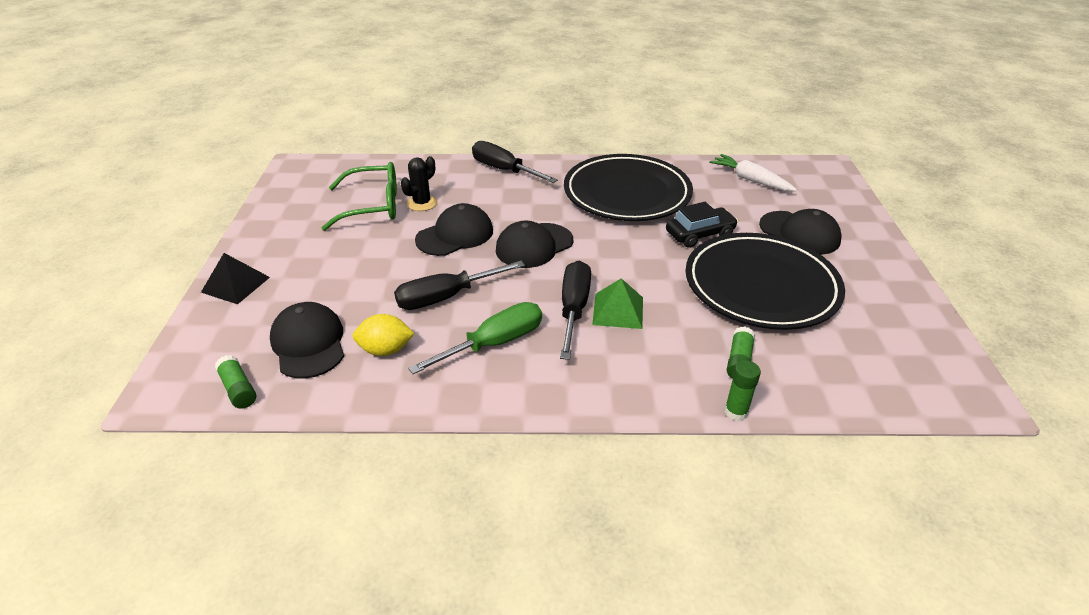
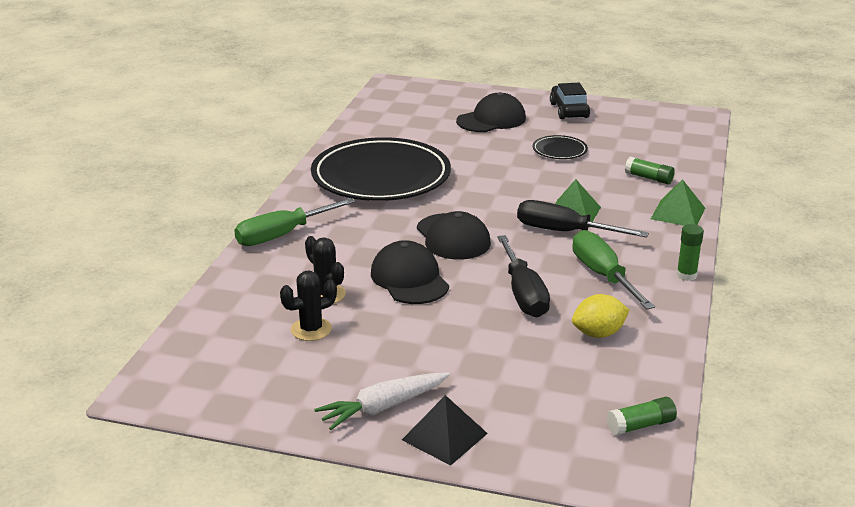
camera: 75 degrees left, 10 degrees down
black cap [270,302,344,379] -> none
green glasses [321,162,397,231] -> black cactus [280,271,337,341]
yellow lemon [353,314,415,356] -> yellow lemon turned 60 degrees clockwise [572,294,629,338]
black screwdriver [472,141,558,183] -> green screwdriver [234,198,355,246]
black car [666,202,738,248] -> black car moved to [550,83,590,119]
black plate [686,233,845,330] -> black plate [533,135,588,159], size x0.41
white carrot [709,154,797,191] -> white carrot moved to [314,373,450,430]
green glue stick [725,360,761,421] -> green glue stick moved to [676,224,704,281]
none -> green pyramid [651,179,705,226]

